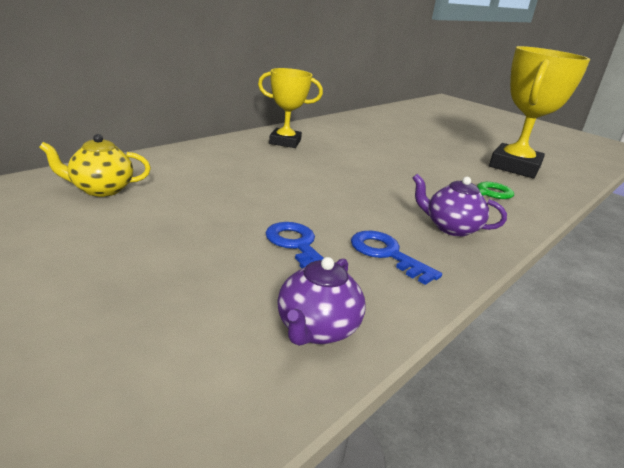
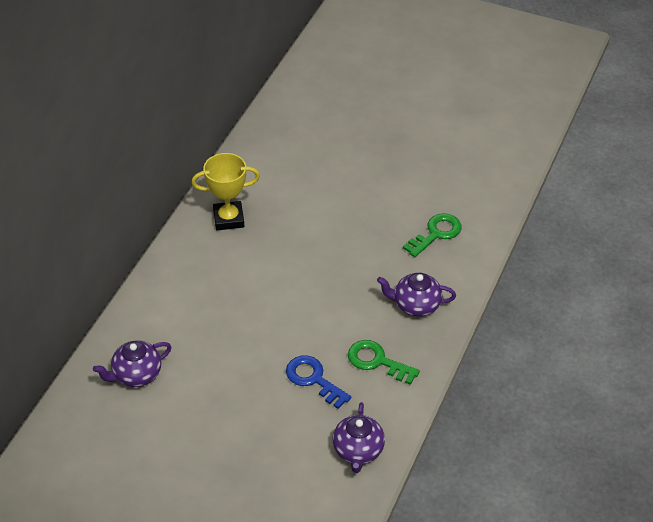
camera: 15 degrees left, 20 degrees up
yellow teapot [39,134,151,197] -> purple teapot [93,340,171,387]
blue key [351,231,442,285] -> green key [348,340,420,385]
yellow trophy [489,46,590,178] -> none

